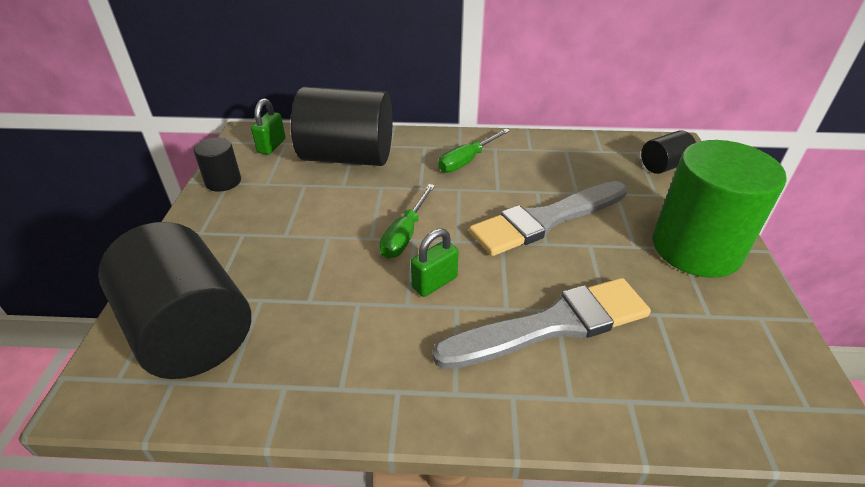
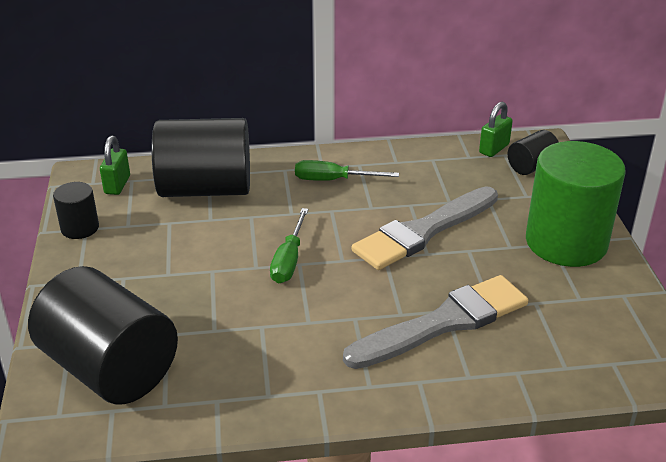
camera: 10 degrees left, 5 degrees down
green padlock [411,228,459,297] -> green padlock moved to [479,102,513,157]
green screwdriver [438,128,510,173] -> green screwdriver turned 60 degrees clockwise [295,160,399,181]

